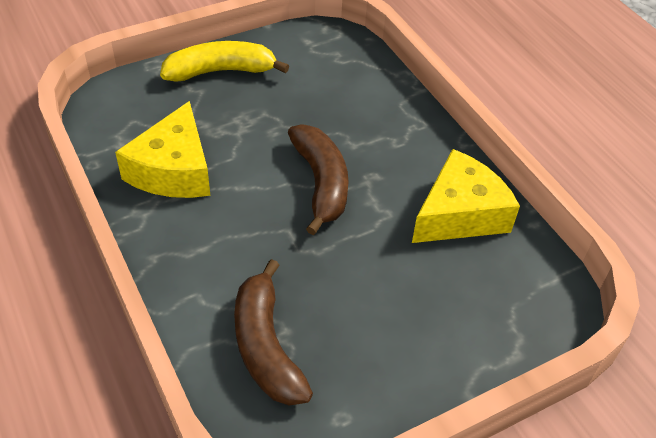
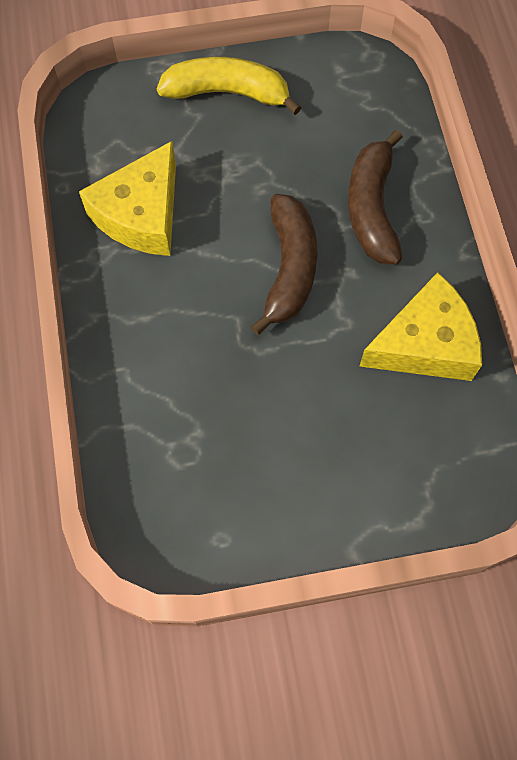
camera: 20 degrees right, 20 degrees up
brown banana [234,259,313,406] -> brown banana moved to [348,130,403,265]

